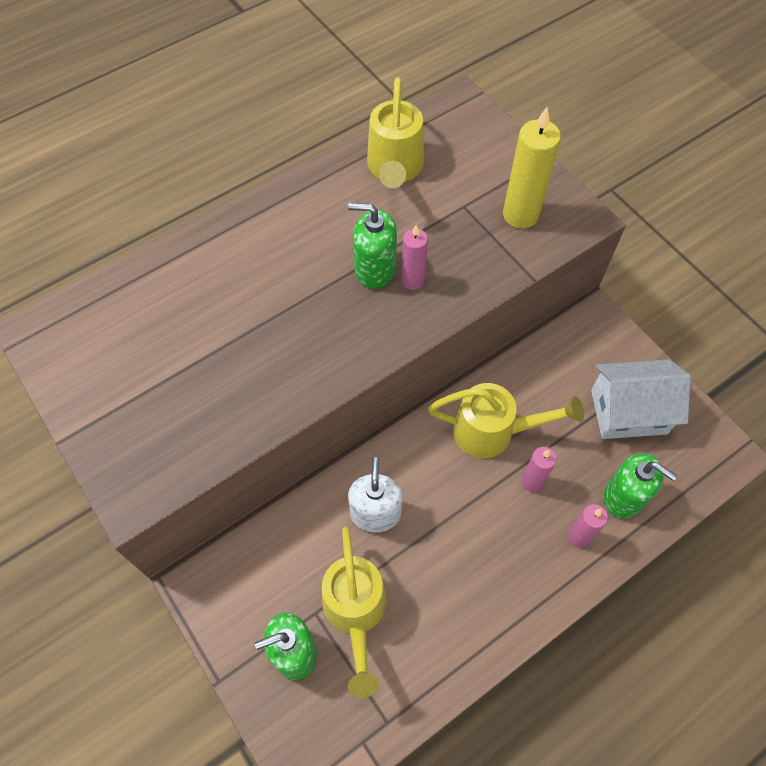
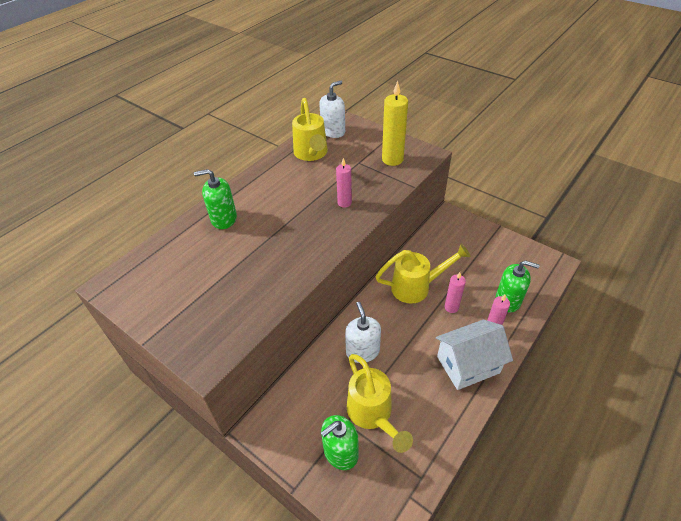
camera: 15 degrees left, 15 degrees down
green soap dispenser [348,203,397,288] -> green soap dispenser moved to [194,169,237,229]
white house [591,359,691,439] -> white house moved to [436,319,513,390]
none -> white soap dispenser [319,81,345,138]

